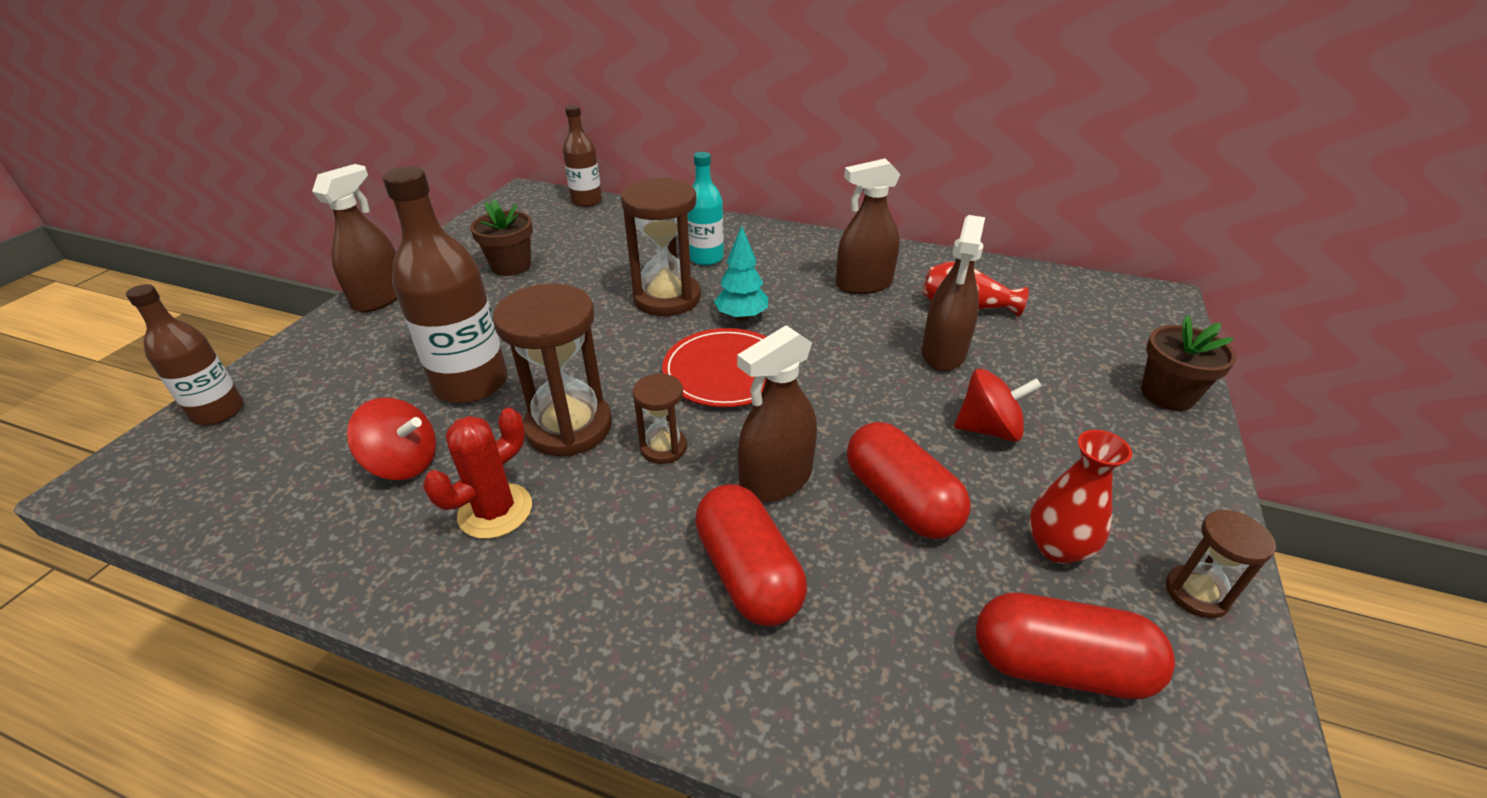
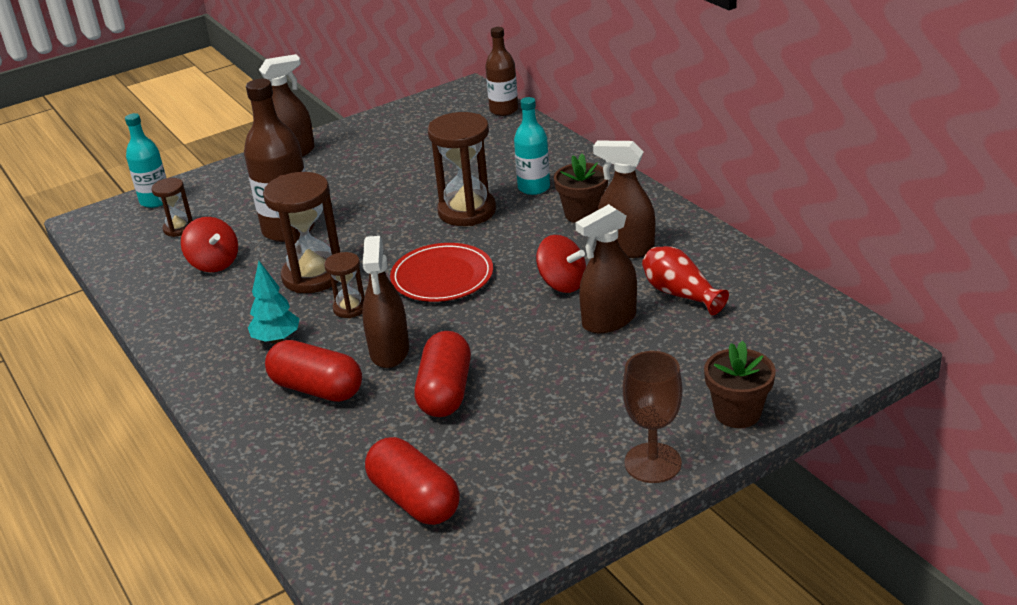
camera: 40 degrees right, 5 degrees down
brown bottle [126,284,244,425] -> turquoise bottle [125,113,166,208]
red cactus [423,408,532,539] -> none
brown flower pot [470,199,533,276] -> brown flower pot moved to [554,154,608,223]
red capsule [695,484,807,627] -> red capsule turned 75 degrees counterclockwise [265,340,362,402]
turquoise tree [714,225,768,321] -> turquoise tree moved to [248,261,299,344]
brown spray bottle [737,325,817,503] -> brown spray bottle turned 90 degrees counterclockwise [362,236,409,368]
red spinning top [955,369,1042,442] -> red spinning top moved to [536,235,586,293]
red vase [1029,430,1132,564] -> none
brown hourglass [1166,510,1276,618] -> brown hourglass moved to [152,178,193,237]
none -> brown goblet [623,351,683,483]

